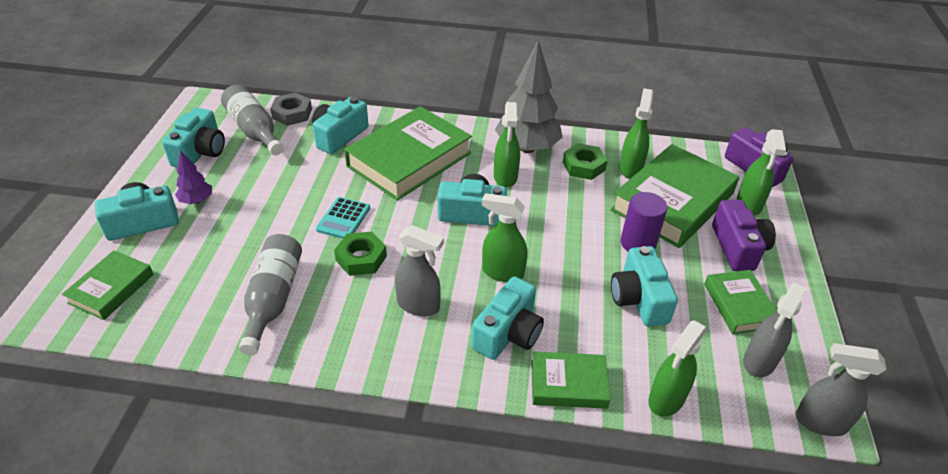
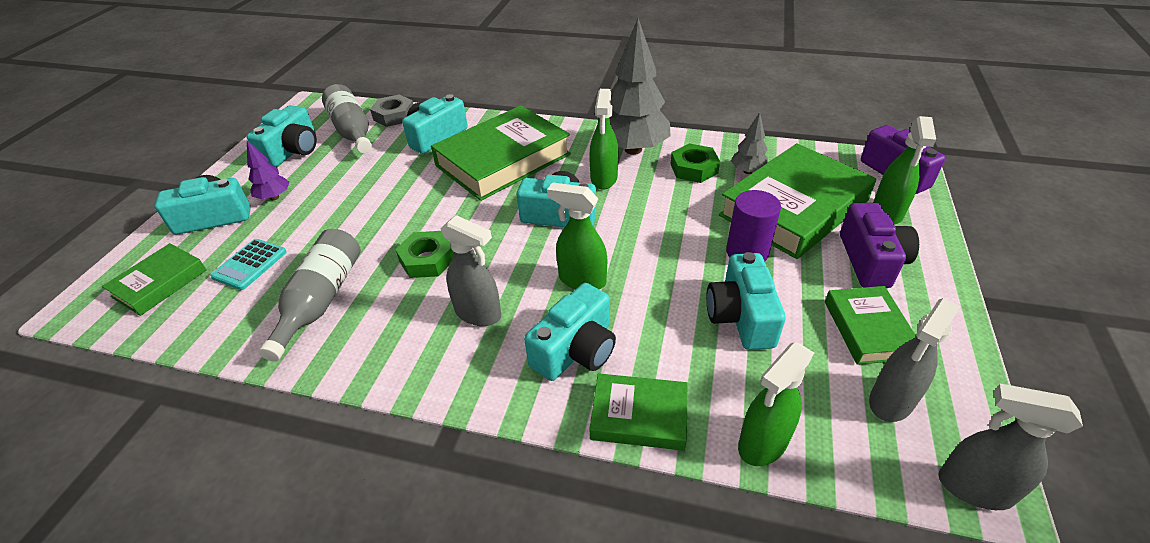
camera: 10 degrees right, 0 degrees up
turquoise calculator [316,197,370,239] -> turquoise calculator moved to [210,239,286,290]
green spray bottle [619,88,653,179] -> grey tree [731,112,768,174]

